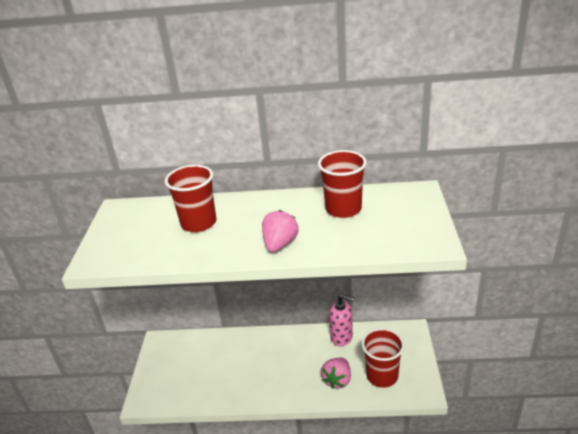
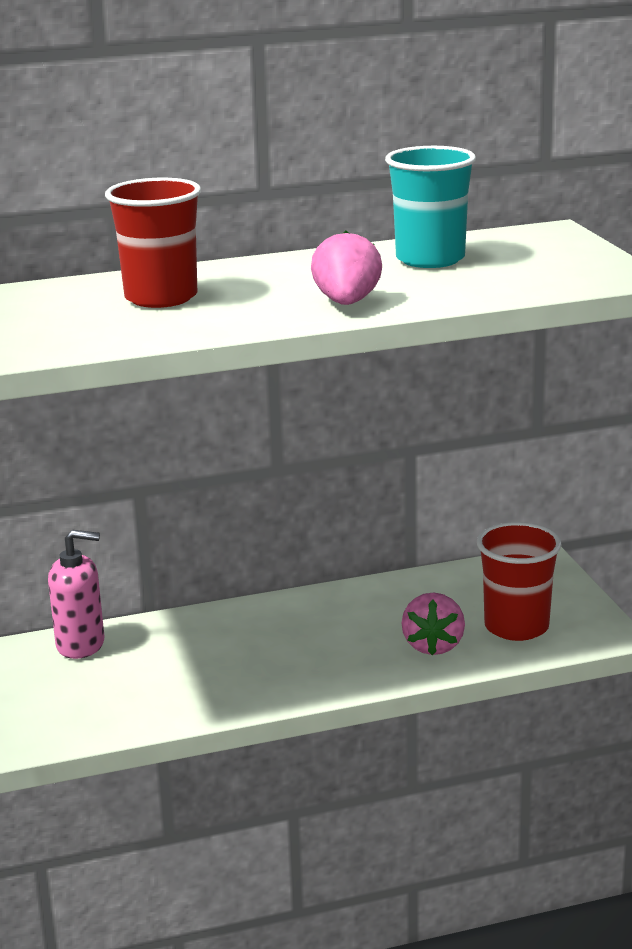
camera: 20 degrees left, 10 degrees down
red cup [318,150,367,218] -> turquoise cup [385,146,476,268]
pink soap dispenser [329,294,354,347] -> pink soap dispenser moved to [48,530,104,659]

